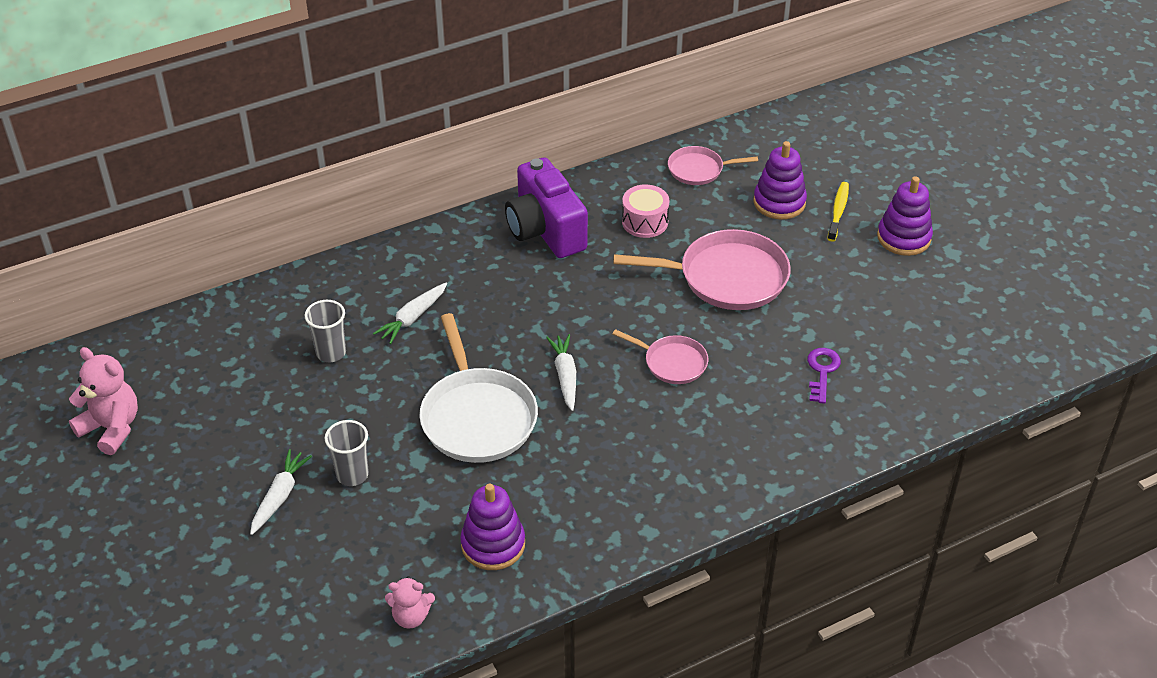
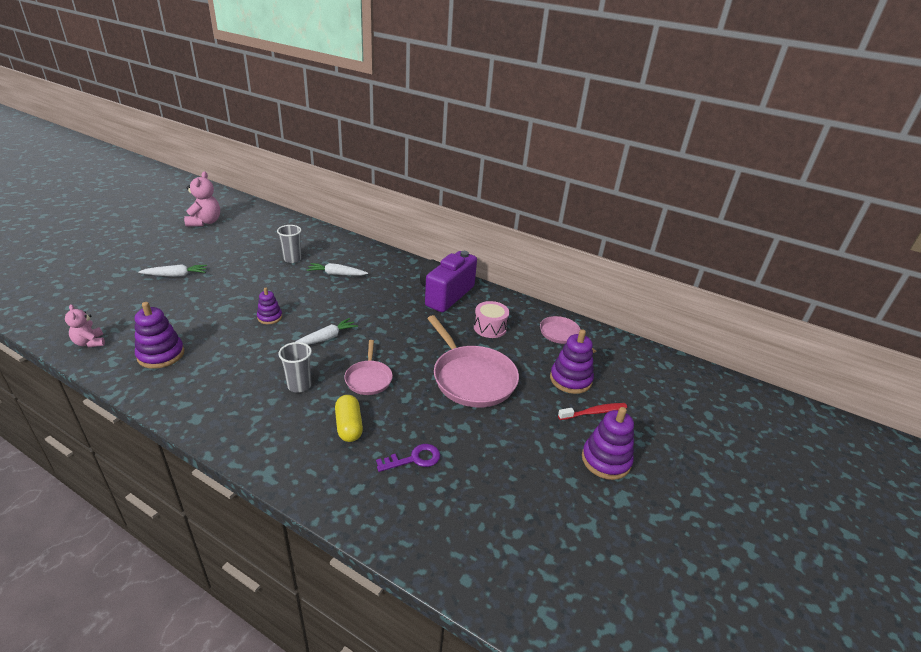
camera: 55 degrees right, 10 degrees down
grey cup [324,420,369,486] -> grey cup moved to [278,342,312,393]
white pan [420,313,538,463] -> purple stacking toy [257,288,282,324]
yellow toothbrush [827,182,849,242] -> red toothbrush [558,403,627,420]
none -> yellow capsule [335,395,363,442]

